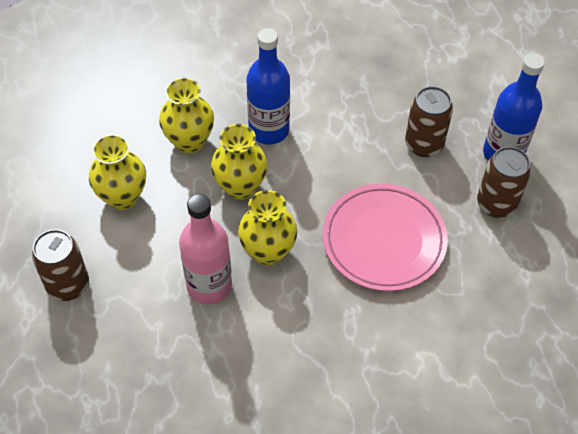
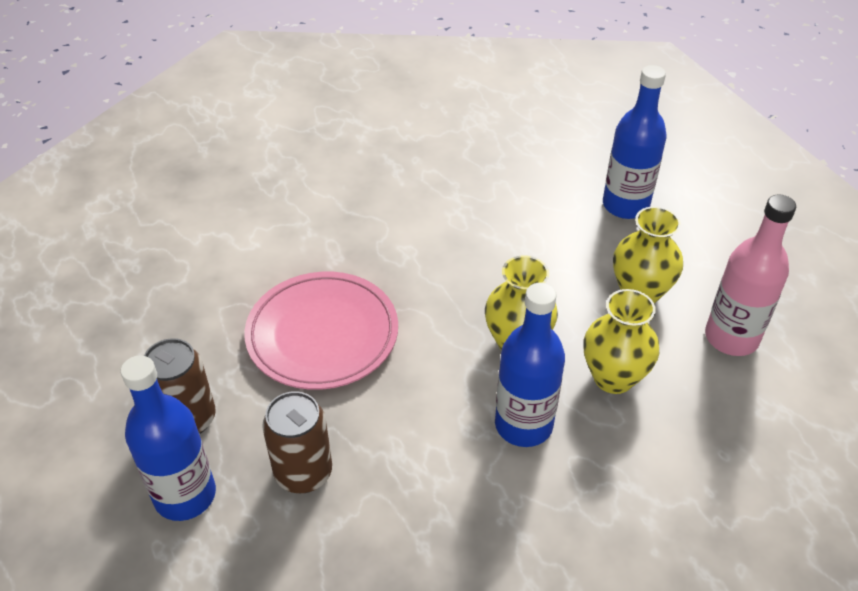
camera: 160 degrees right, 10 degrees down
brown can [32,229,89,301] -> blue bottle [603,65,667,219]
pink bottle [179,194,232,304] -> pink bottle moved to [705,194,796,356]
yellow vase [238,190,297,266] -> none

